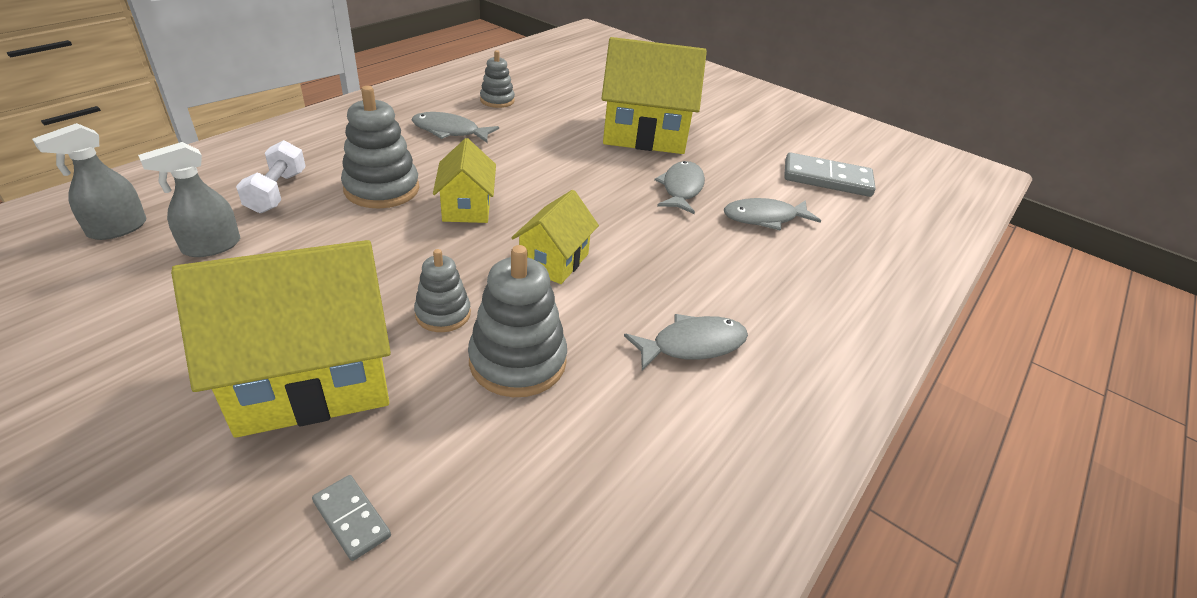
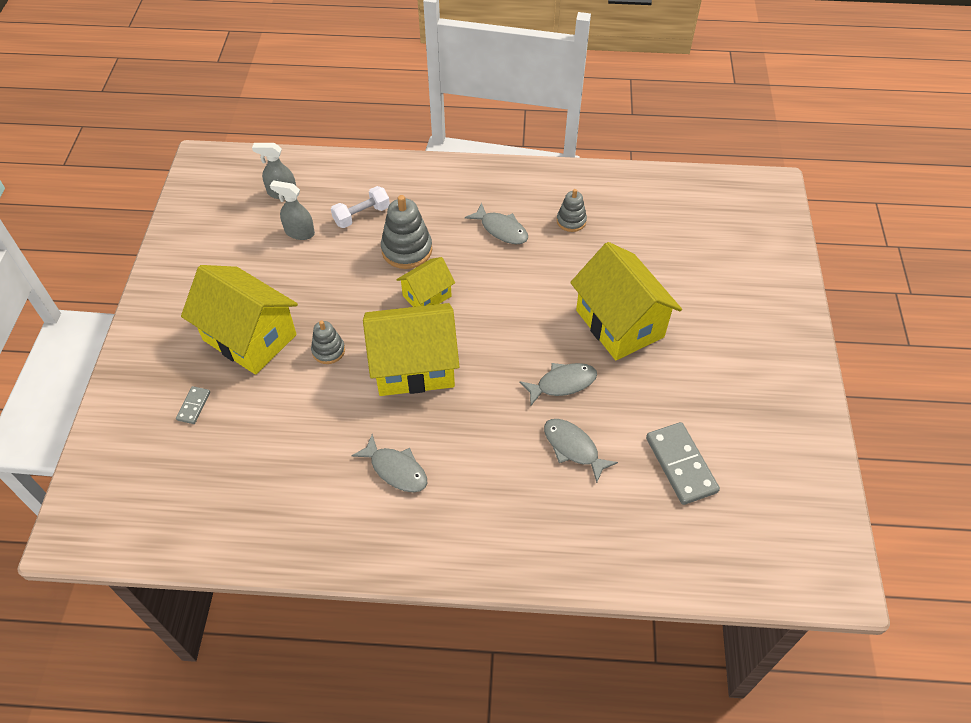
camera: 60 degrees right, 15 degrees up
grey fish [412,112,499,143] -> grey fish turned 150 degrees clockwise [465,203,528,244]
grey stacking toy [468,245,567,397] -> none
yellow house [511,190,599,284] -> yellow house [363,303,459,396], size x1.84

